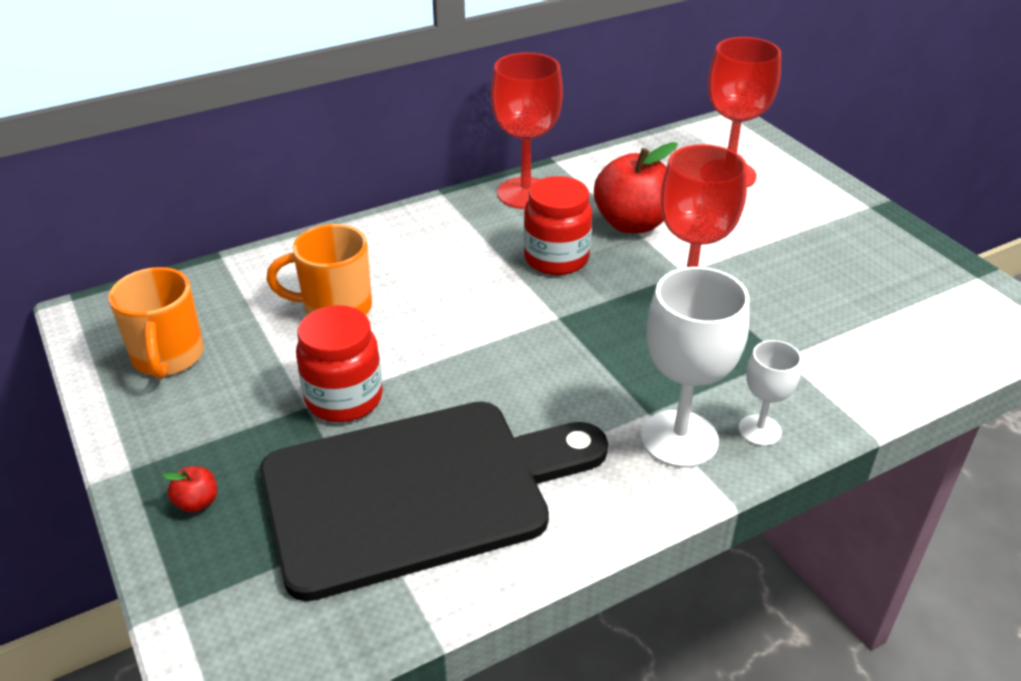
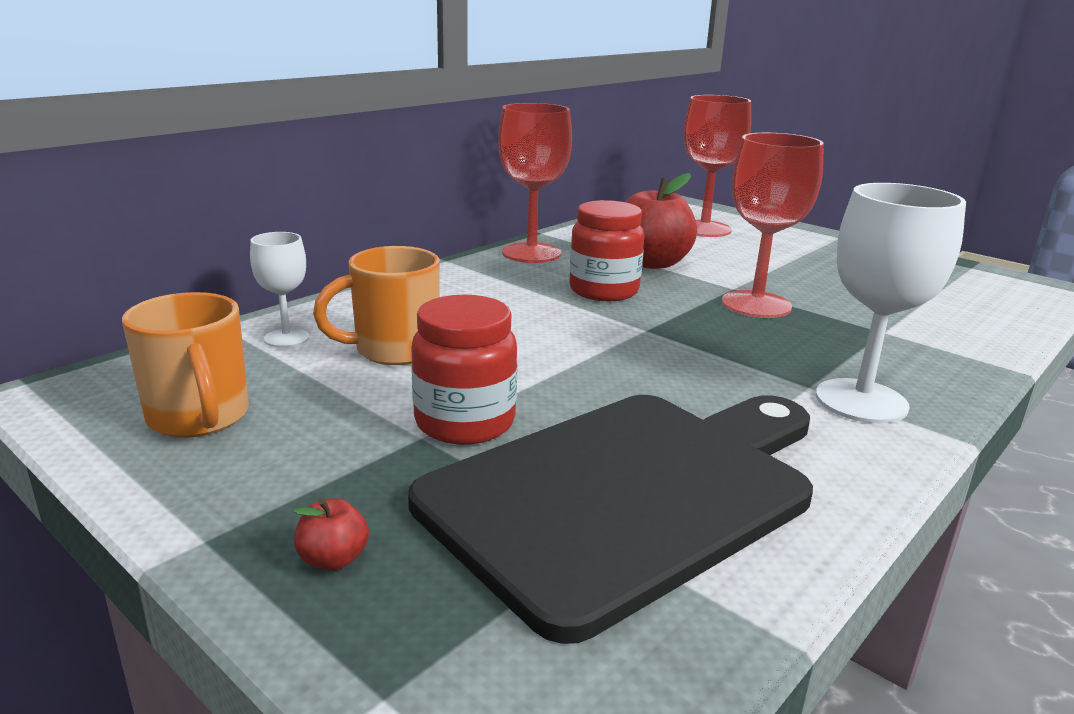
camera: 20 degrees left, 15 degrees down
white goblet [739,340,802,446] -> white goblet moved to [250,232,309,347]

